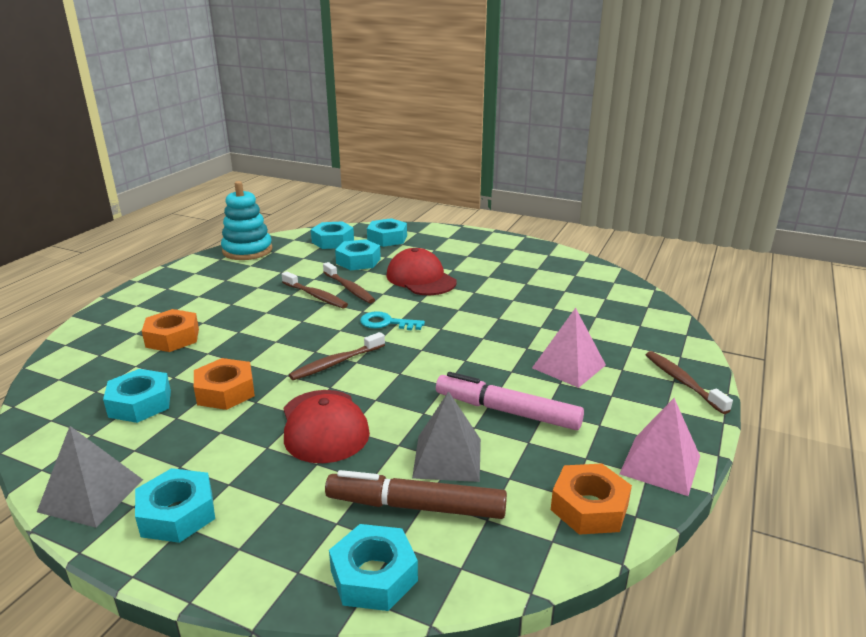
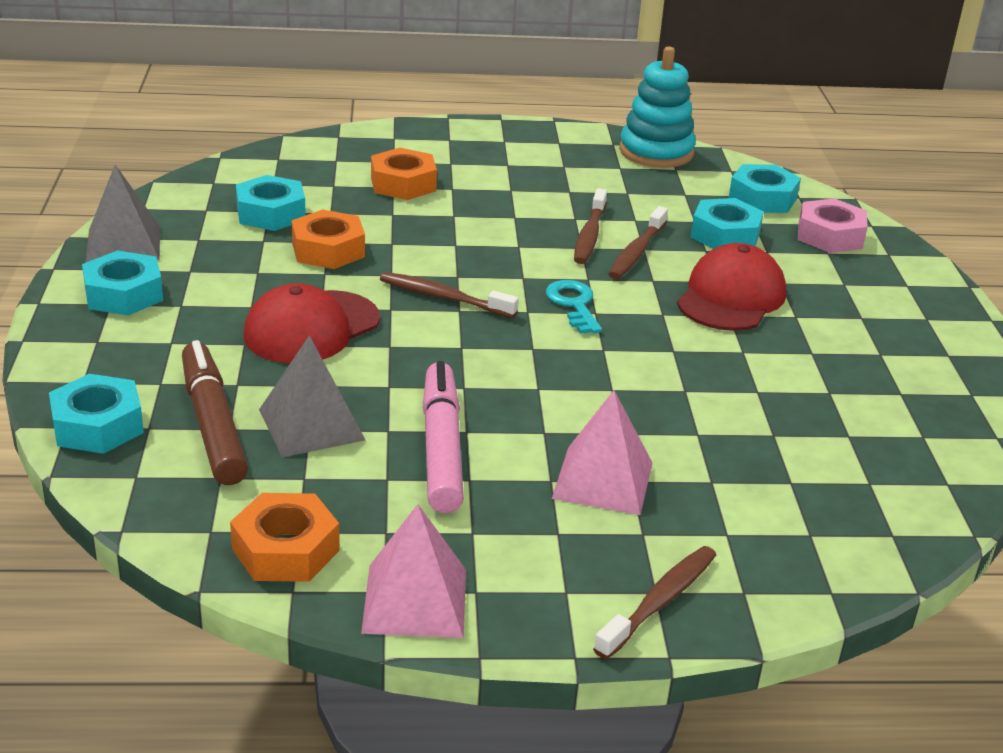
camera: 60 degrees right, 5 degrees up
turquoise nut [367,218,407,247] -> pink nut [798,198,868,253]

